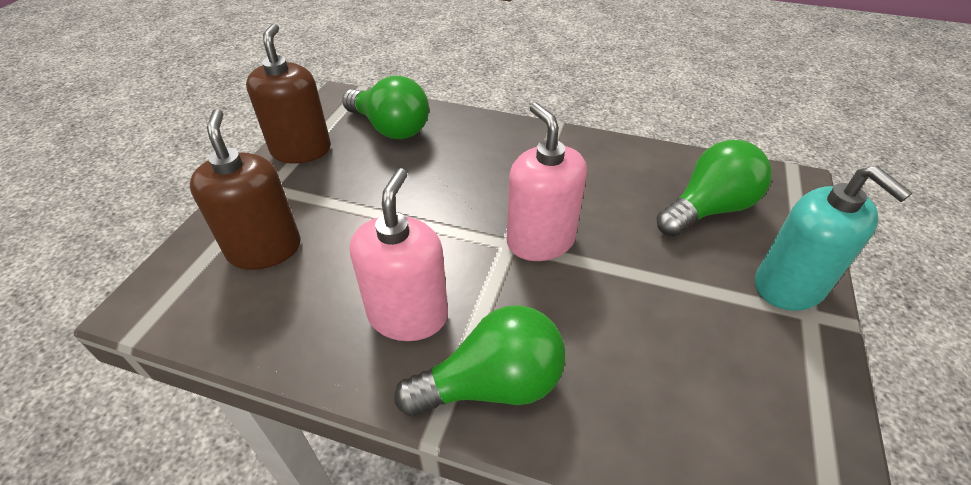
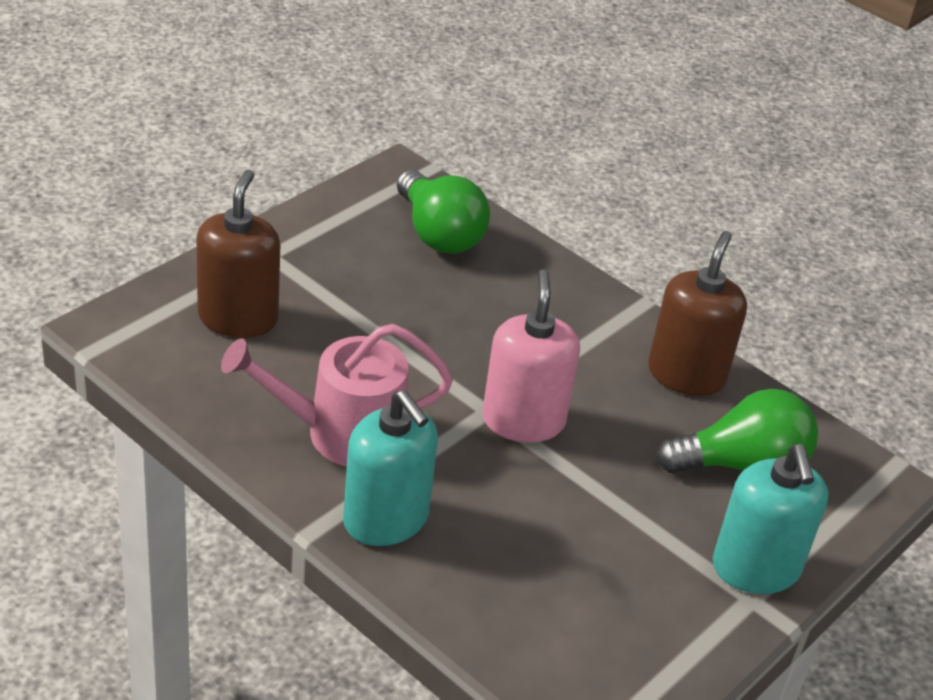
camera: 20 degrees right, 5 degrees down
brown soap dispenser [246,23,331,163] -> brown soap dispenser moved to [648,231,747,396]
pink soap dispenser [350,168,448,341] -> pink watering can [221,324,453,467]
green light bulb [394,305,565,417] -> turquoise soap dispenser [343,390,438,546]

